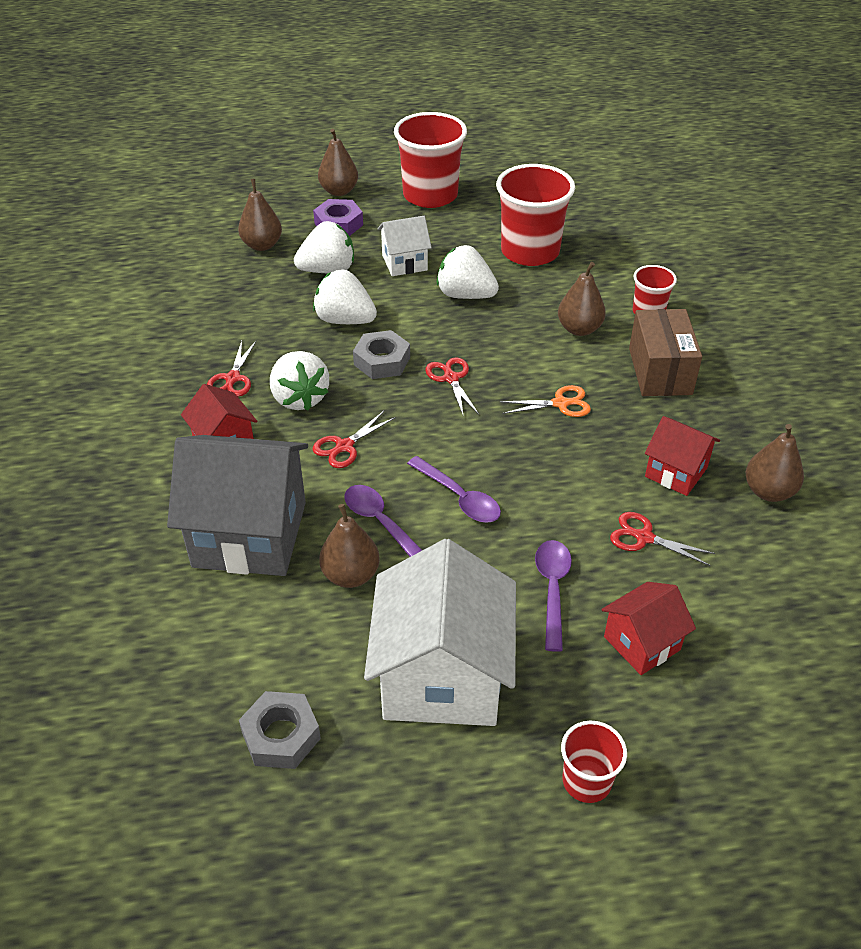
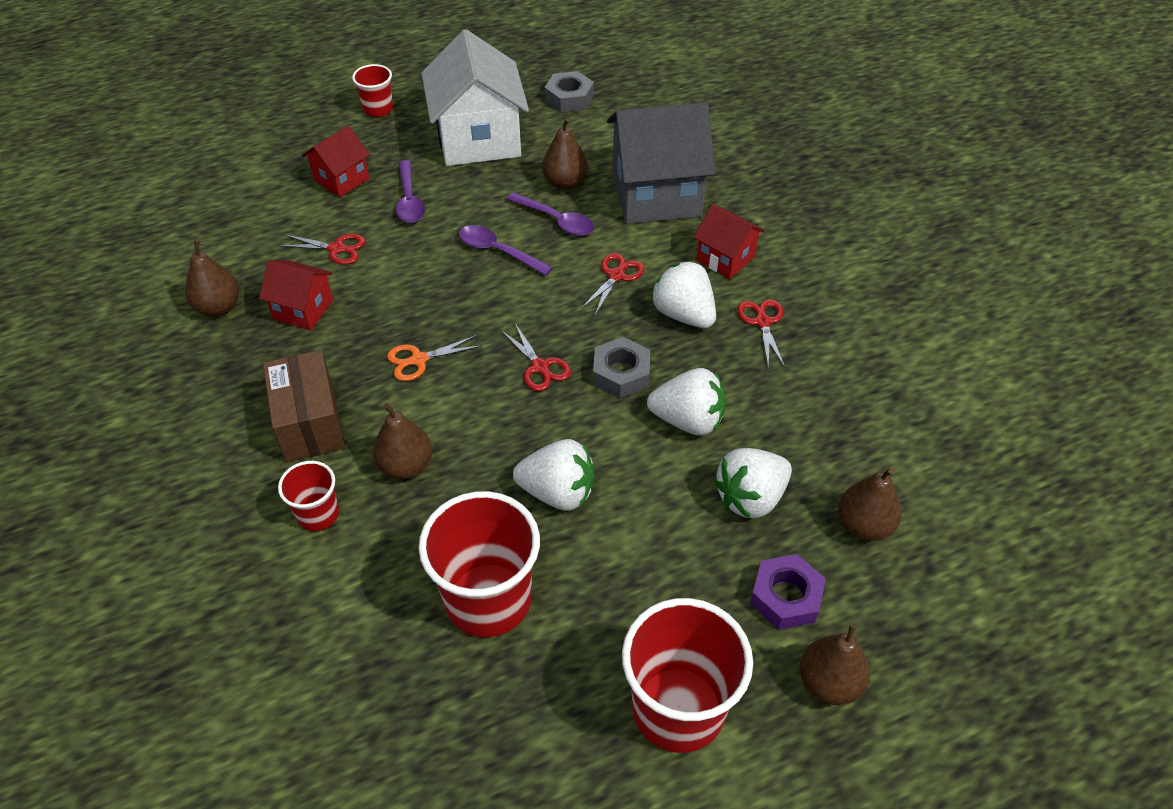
camera: 165 degrees right, 5 degrees up
white house [378,216,432,276] -> none

